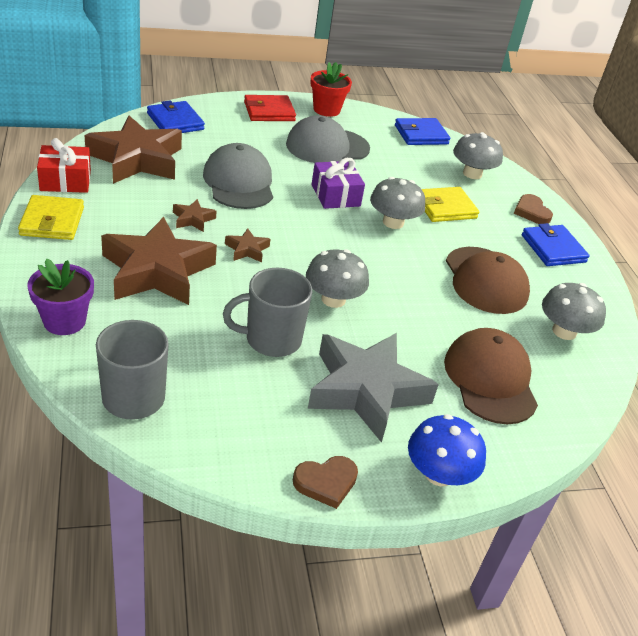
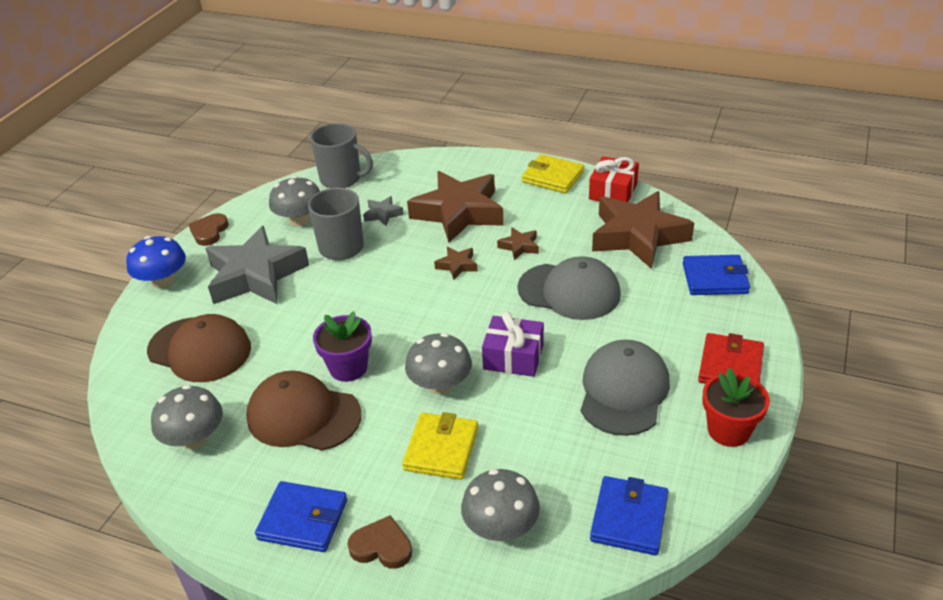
camera: 130 degrees right, 0 degrees up
purple flower pot [27,258,94,335] -> purple flower pot moved to [313,311,372,382]
grey mushroom [306,249,369,308] -> grey mushroom moved to [269,176,320,226]
none -> grey star [363,196,404,226]

